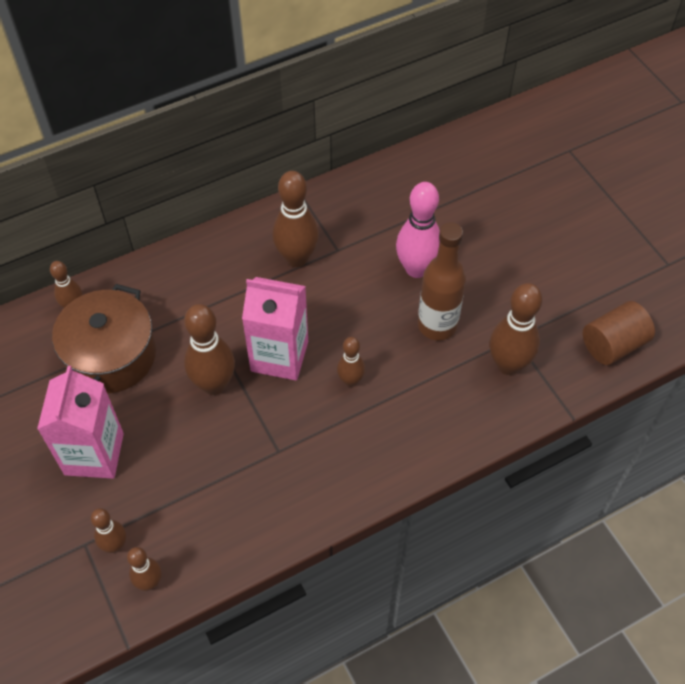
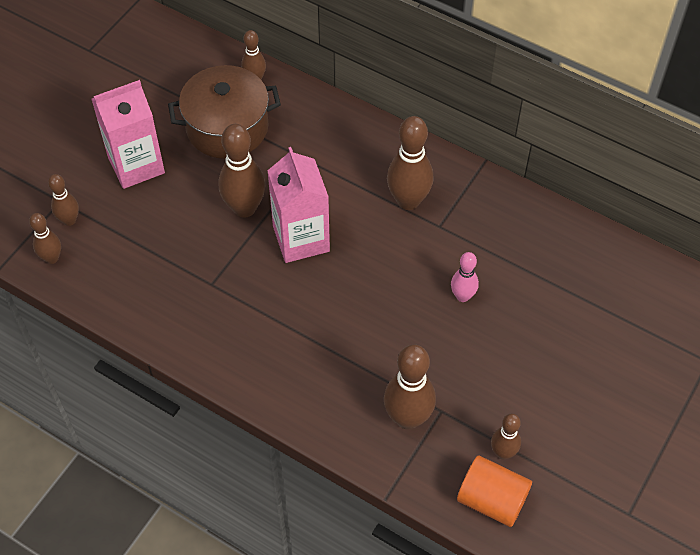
camera: 60 degrees right, 0 degrees up
brown bowling pin [337,337,365,387] -> brown bowling pin moved to [491,413,521,460]
pink bowling pin [396,182,440,278] -> pink bowling pin [451,252,479,302], size x0.57
brown bottle [418,222,466,340] -> none
brown cylinder [583,301,655,365] -> orange cylinder [457,456,532,527]

